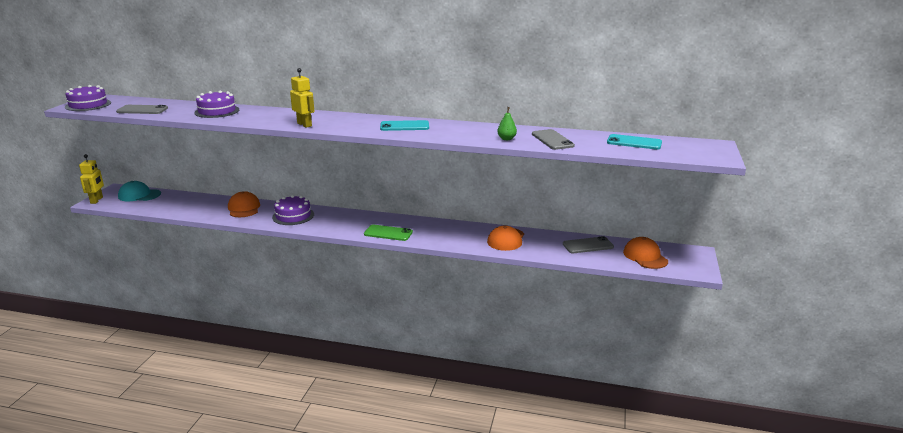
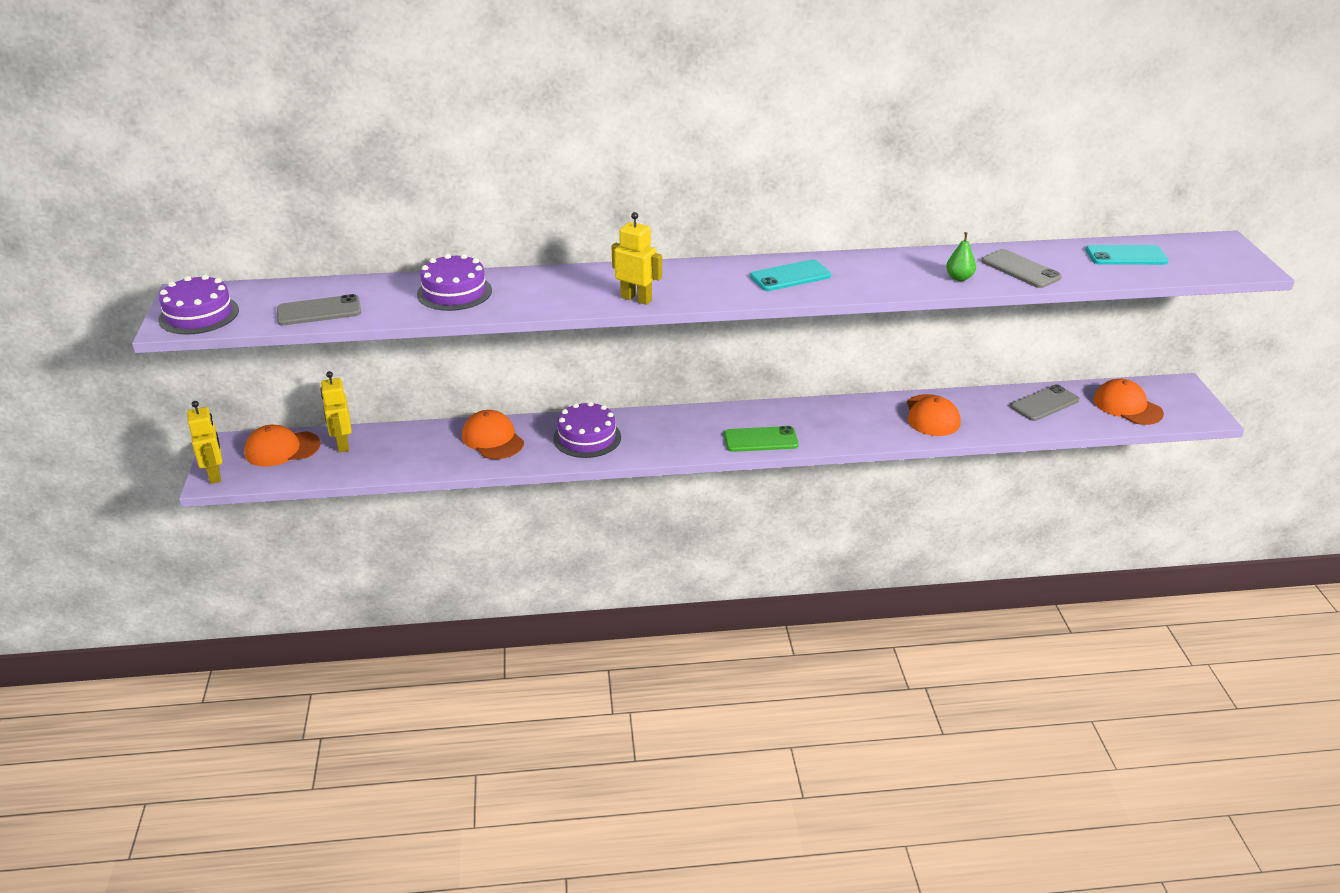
camera: 20 degrees left, 10 degrees up
turquoise cap [118,181,161,201] -> orange cap [244,425,321,467]
none -> yellow robot [321,371,352,452]

